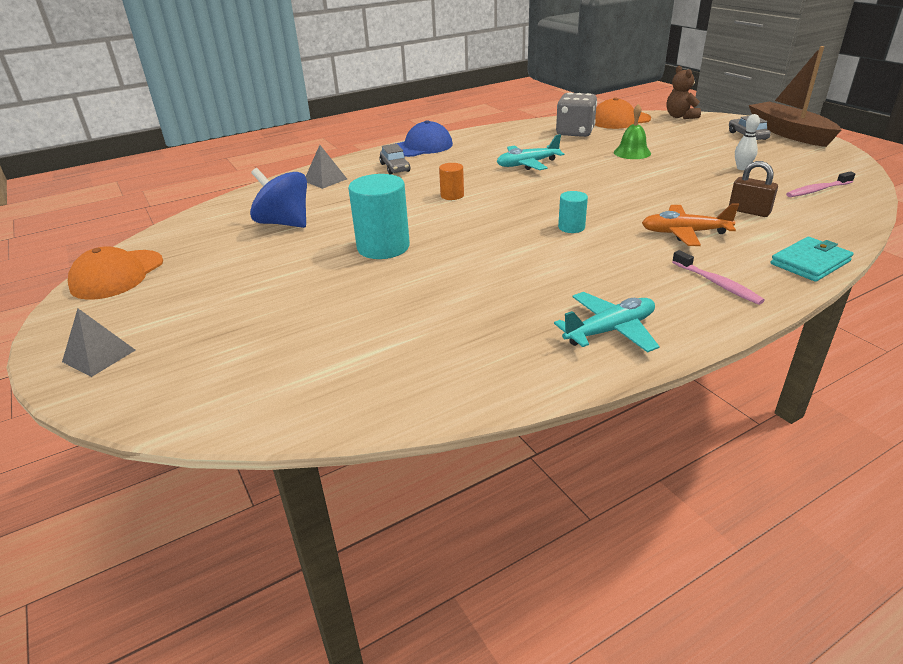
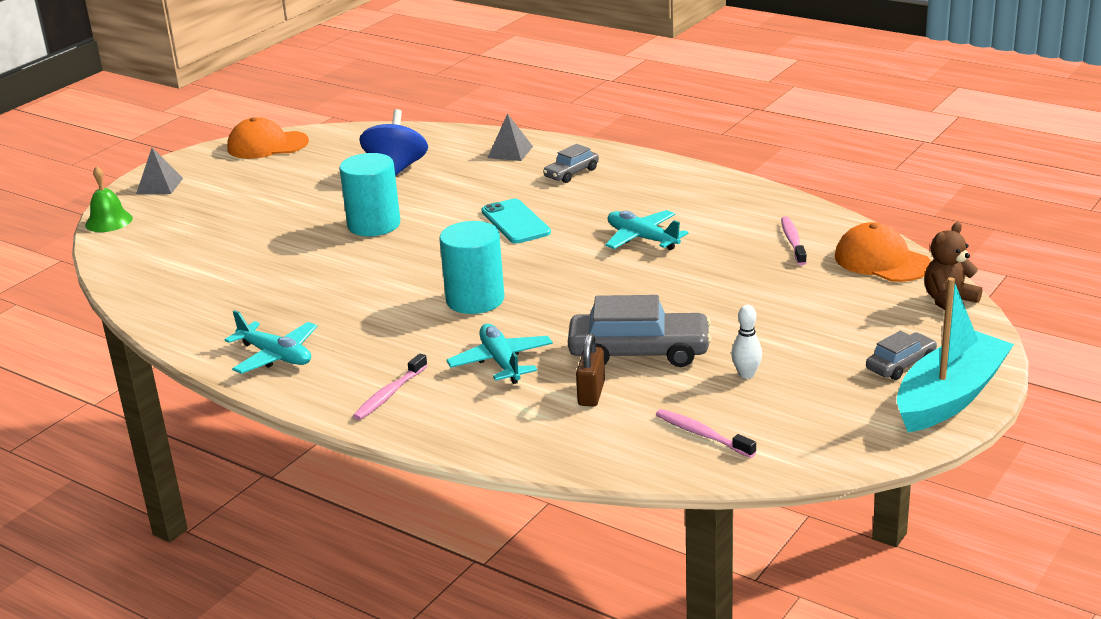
camera: 65 degrees right, 5 degrees down
blue cap [395,120,453,157] -> none
orange cylinder [439,163,464,200] -> turquoise phone [481,199,551,244]
grey dice [556,92,597,137] -> pink toothbrush [781,216,807,265]
turquoise cylinder [558,191,588,233] -> turquoise cylinder [439,221,504,314], size x1.93
green bell [614,104,651,159] -> green bell moved to [85,166,133,232]
orange plane [642,203,739,246] -> turquoise plane [446,324,553,384]
brown boat [749,46,841,147] -> turquoise boat [897,277,1014,432]
turquoise wallet [771,237,853,282] -> none
none -> grey car [568,295,712,367]

